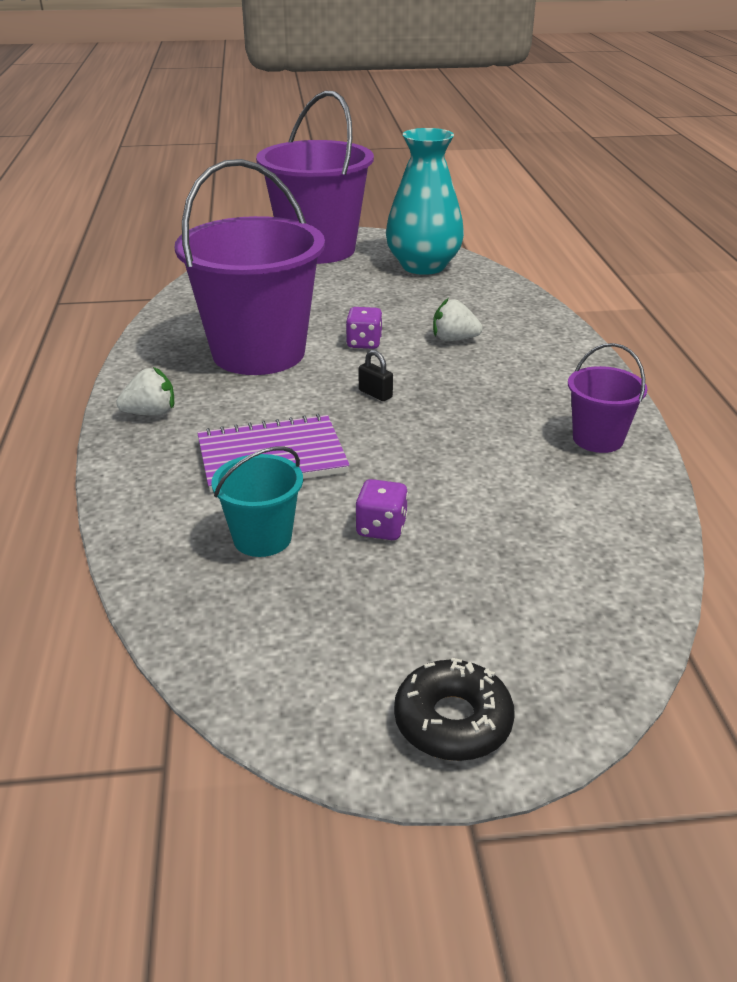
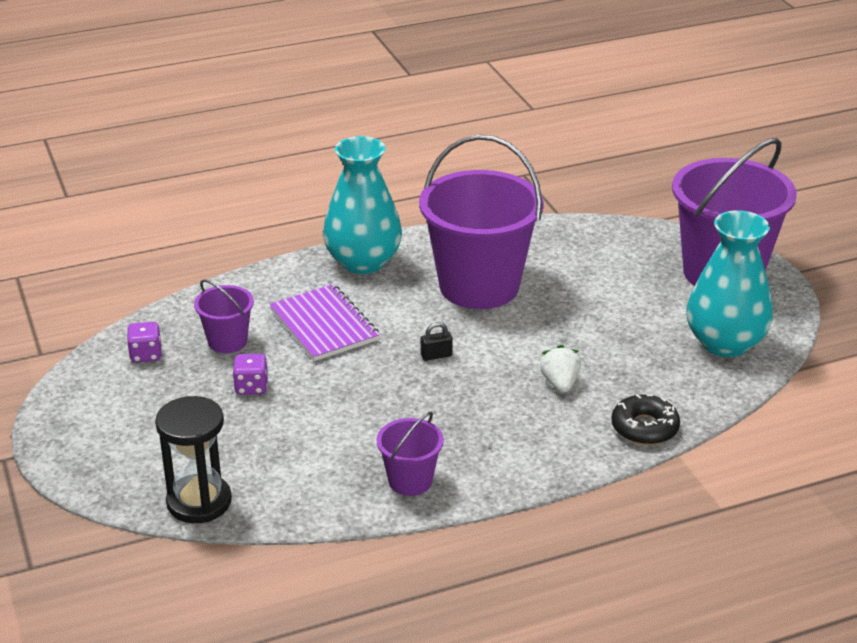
camera: 75 degrees right, 0 degrees up
white strawberry [116,367,174,416] -> turquoise vase [323,136,402,274]
turquoise bucket [211,446,303,557] -> purple bucket [194,279,254,353]
purple dice [346,307,383,349] -> purple dice moved to [127,322,162,363]
black padlock [359,350,393,401] -> black padlock turned 45 degrees clockwise [421,322,453,361]
black donut [394,658,515,761] -> black donut moved to [611,394,680,445]
none -> black hourglass [155,396,232,523]

